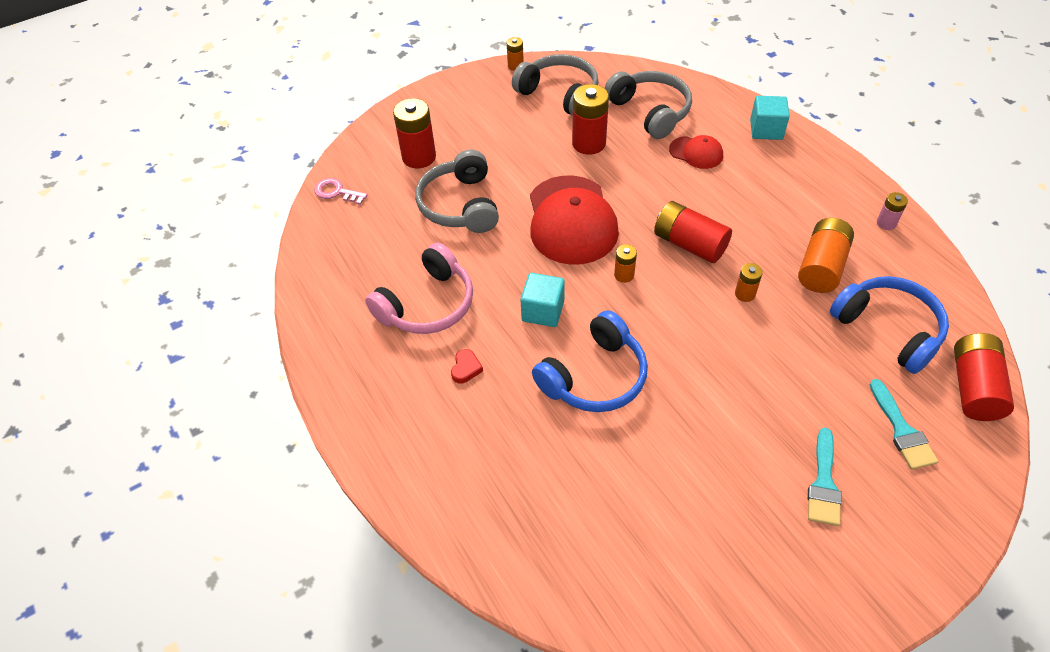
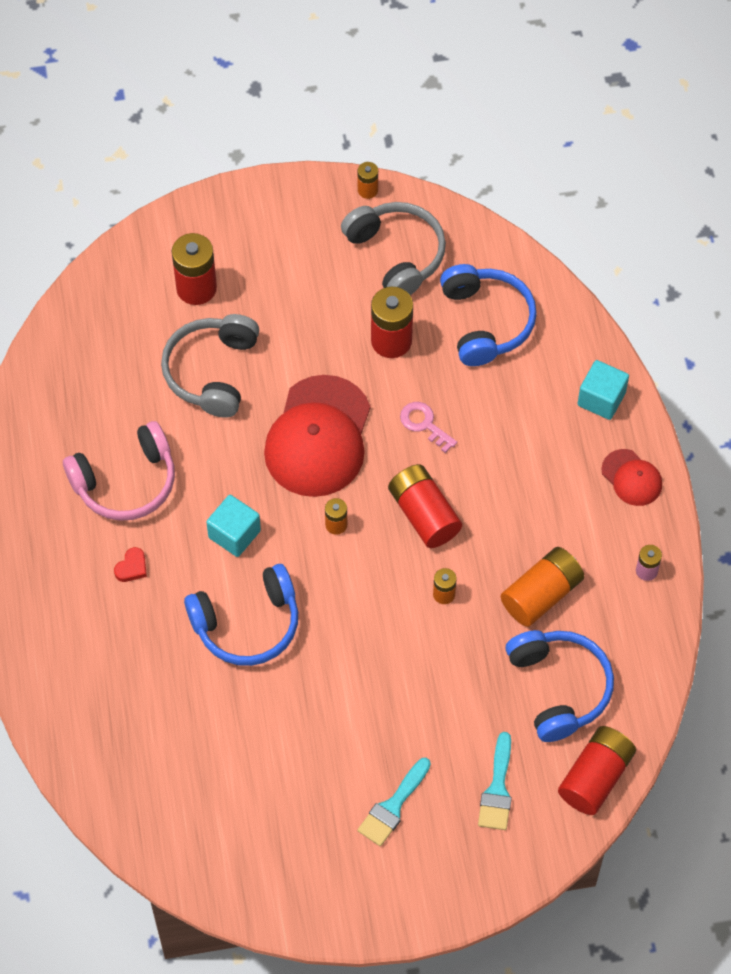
camera: 20 degrees right, 10 degrees up
pink key [314,178,368,205] -> pink key moved to [400,402,457,453]
grey headphones [605,71,692,139] -> blue headphones [440,264,537,366]
red cap [669,135,723,169] -> red cap moved to [601,449,662,506]

